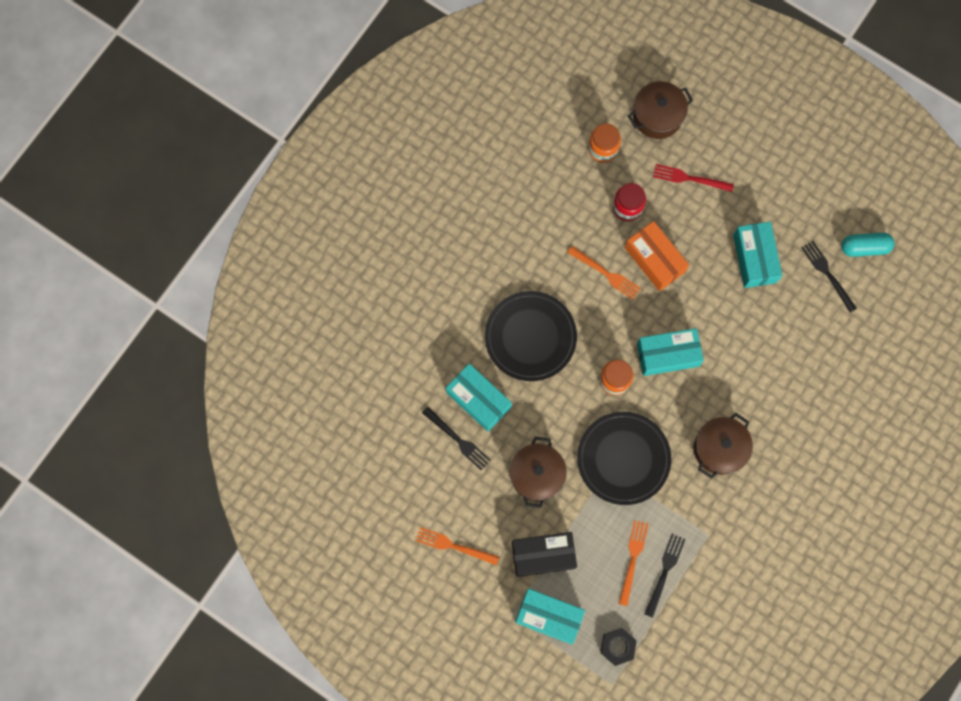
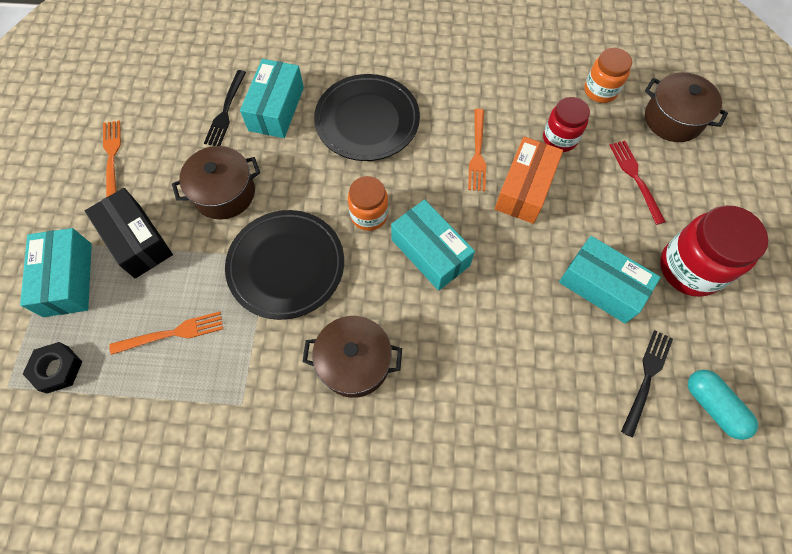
camera: 60 degrees right, 10 degrees down
black fork [644,534,685,618] -> none
turquoise box [733,222,782,288] -> turquoise box turned 75 degrees clockwise [559,236,661,324]
none -> red jar [660,205,768,297]

